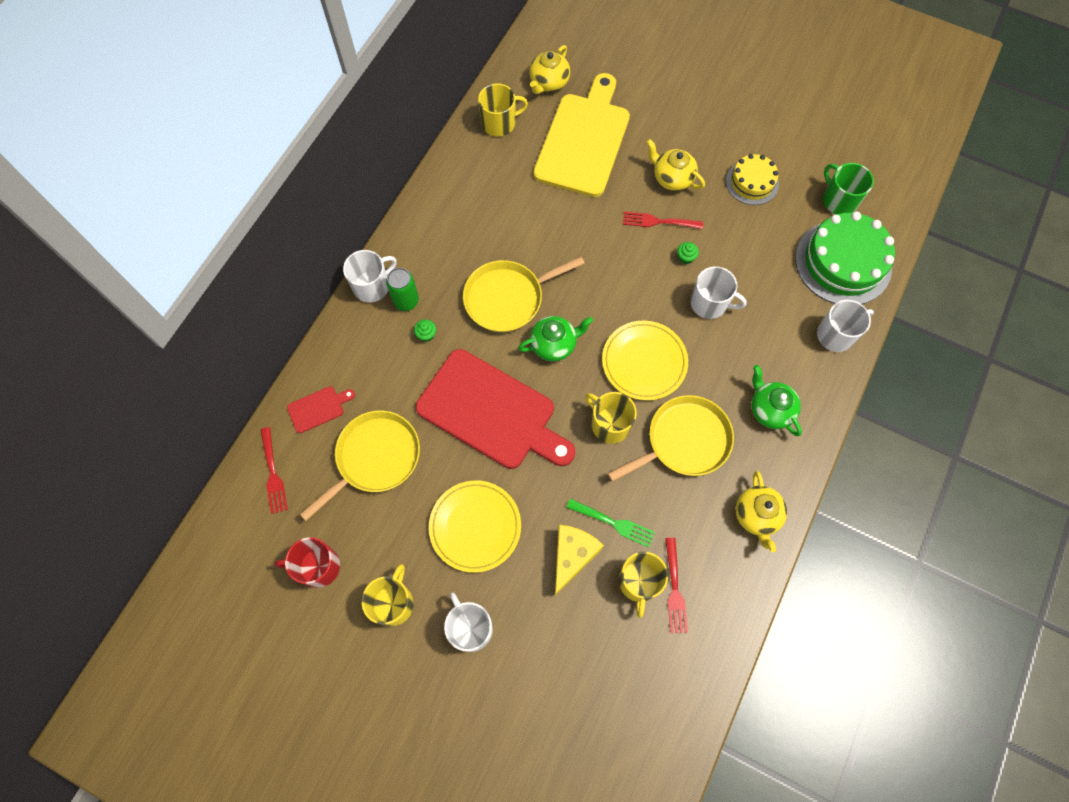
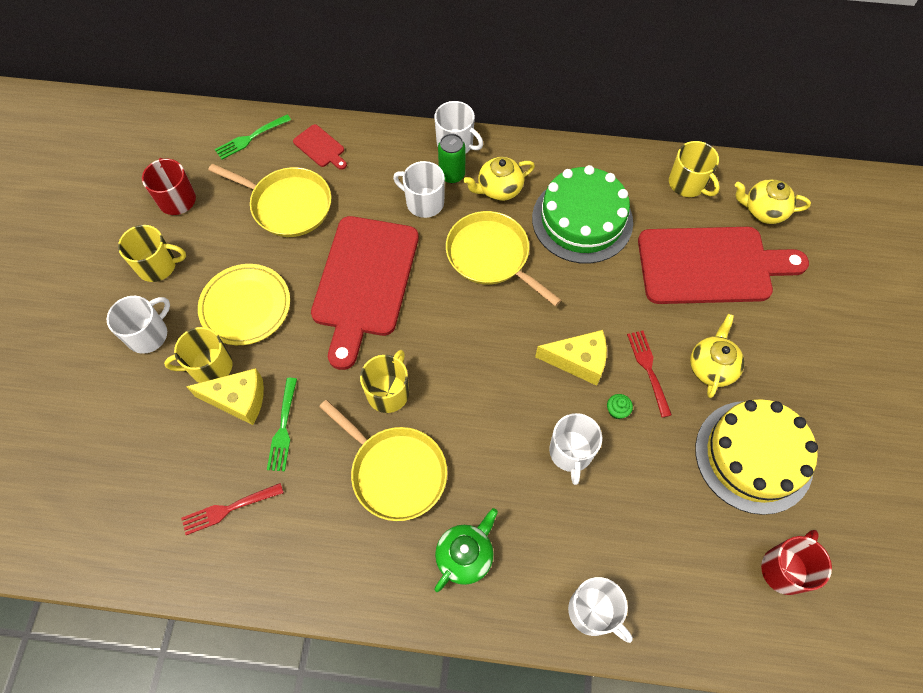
camera: 70 degrees right, 5 degrees down
red fork [261,427,288,514] -> green fork [215,115,291,160]
green cupcake [414,319,436,342] -> white mug [393,161,445,218]
green teapot [518,316,593,361] -> none
yellow cutting board [534,73,630,197] -> red cutting board [638,227,809,304]
yellow plate [602,320,688,401] -> none
yellow mug [619,552,668,618] -> yellow mug moved to [164,327,232,383]
yellow cake [726,154,779,205] -> yellow cake [695,399,818,515], size x1.75
yellow teapot [736,471,787,552] -> yellow teapot moved to [463,157,535,201]
green cake [795,212,895,304] -> green cake moved to [532,165,633,264]
green mug [823,163,874,215] -> red mug [761,530,832,595]
none -> yellow cheese [535,330,607,386]

